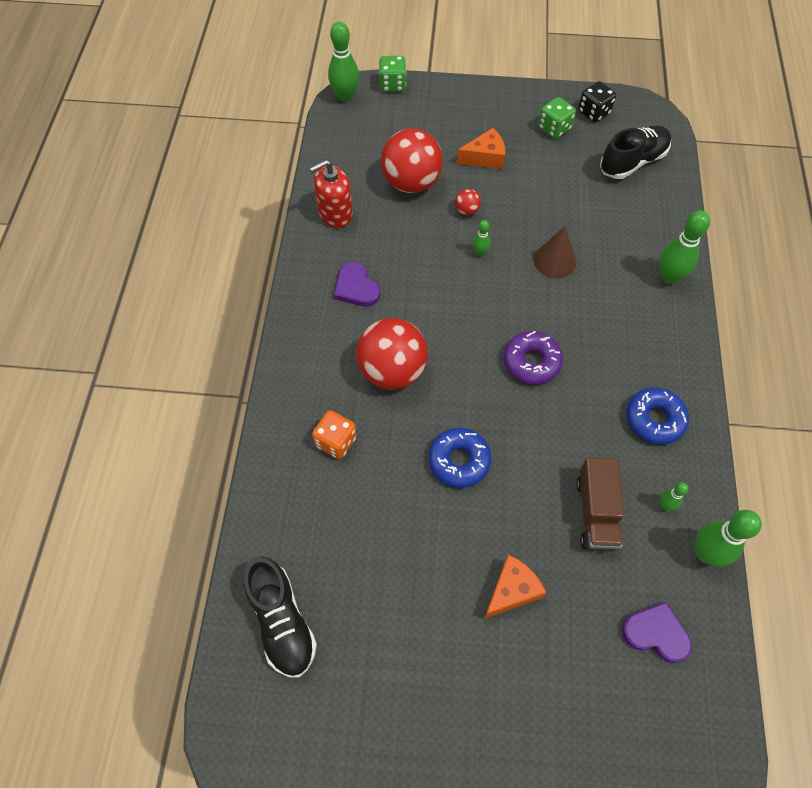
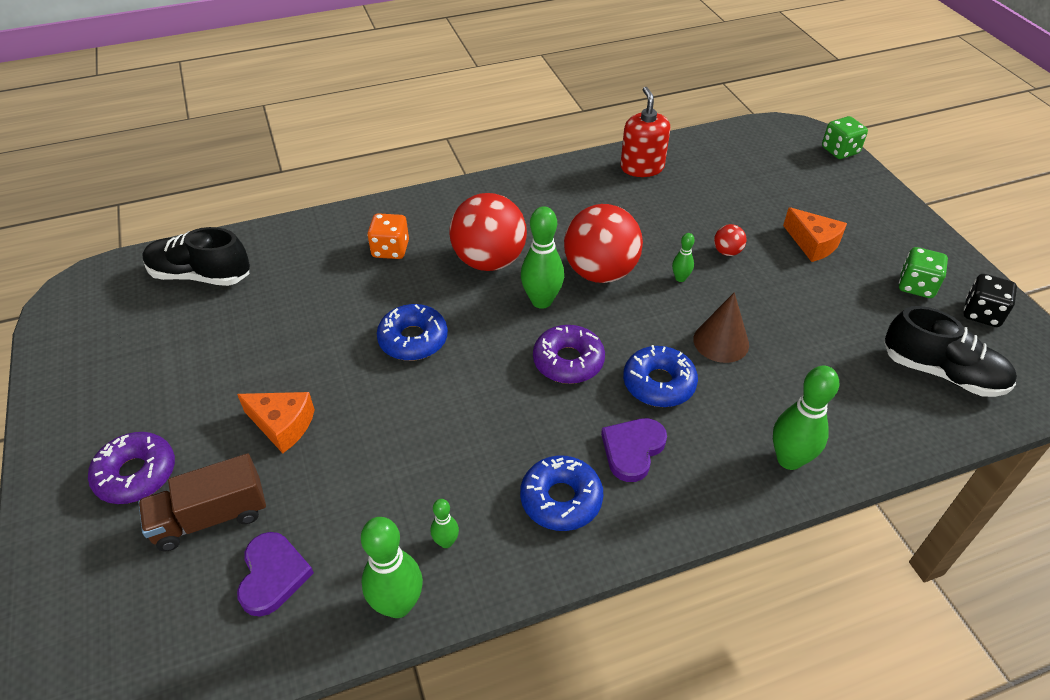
camera: 65 degrees right, 15 degrees down
black shoe [244,556,317,678] -> black shoe turned 60 degrees clockwise [142,227,250,286]
red soap dispenser [310,160,353,228] -> red soap dispenser turned 45 degrees clockwise [620,87,670,177]
green bowling pin [328,22,359,102] -> green bowling pin moved to [521,206,564,309]
purple heart [334,262,380,307] -> purple heart moved to [601,418,667,482]
red ball [381,128,443,193] -> red ball moved to [564,204,643,283]
brown truck [576,458,624,552] -> brown truck moved to [138,453,266,551]
none -> purple donut [88,432,175,504]
none -> blue donut [623,345,698,407]

